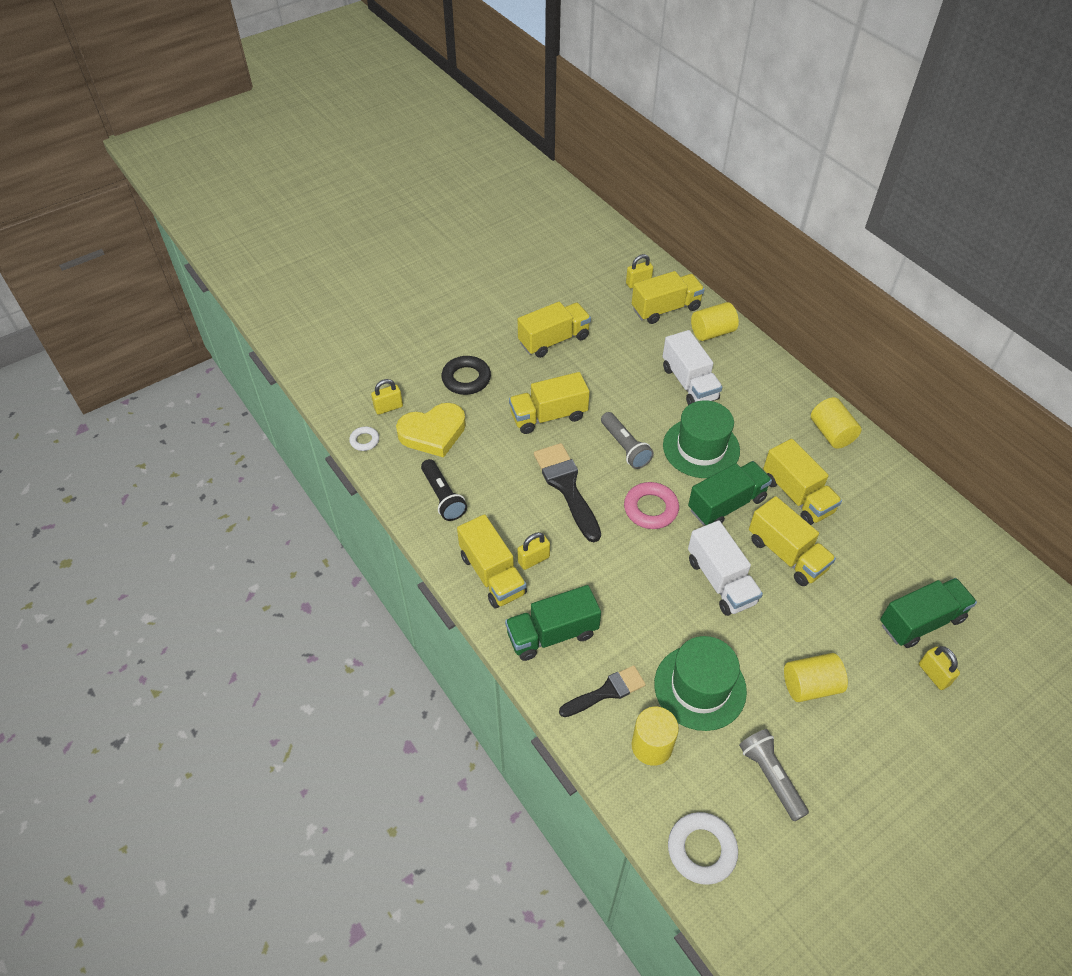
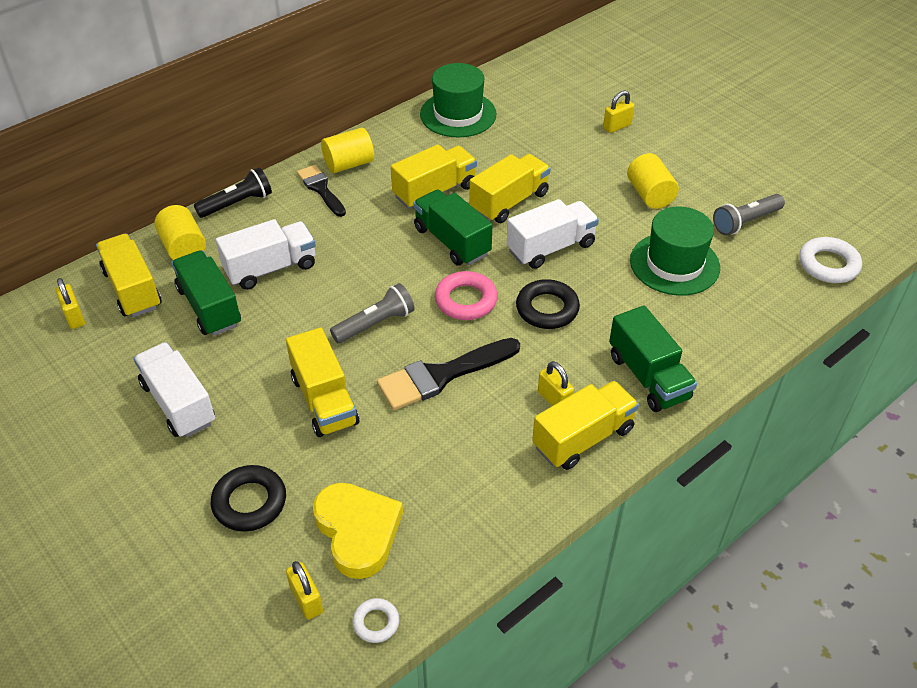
camera: 95 degrees left, 5 degrees down
black flashlight [421,459,467,521] -> black flashlight moved to [194,167,272,218]
yellow truck [518,302,591,358] -> white truck [134,342,215,438]
black brush [559,665,646,717] -> black brush moved to [297,165,346,217]
yellow cylinder [631,707,679,766] -> none
green hat [663,400,740,478] -> green hat moved to [420,63,496,137]
green truck [880,578,977,648] -> green truck moved to [171,250,241,336]
none -> black ring [516,279,580,329]

